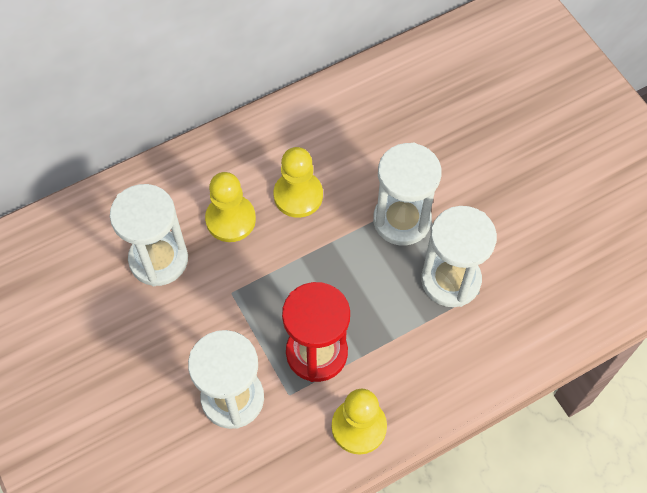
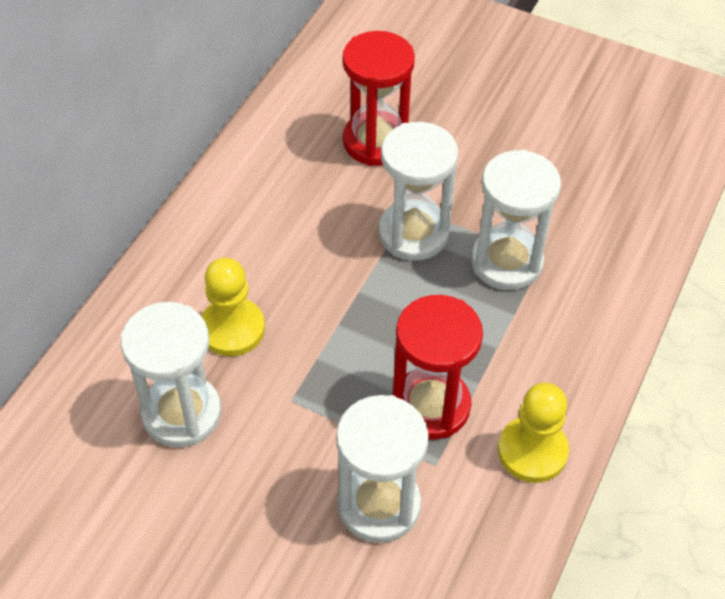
camera: 35 degrees left, 10 degrees down
yellow pawn [273,147,323,218] -> none
none -> red hourglass [342,31,415,166]

